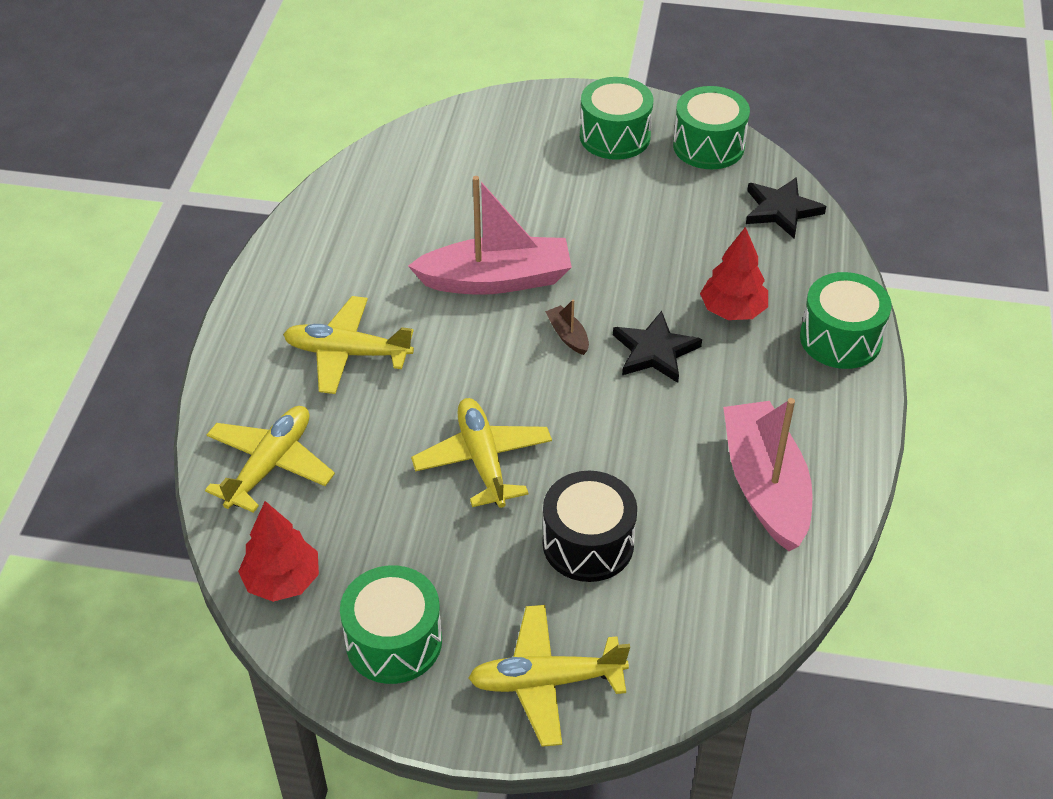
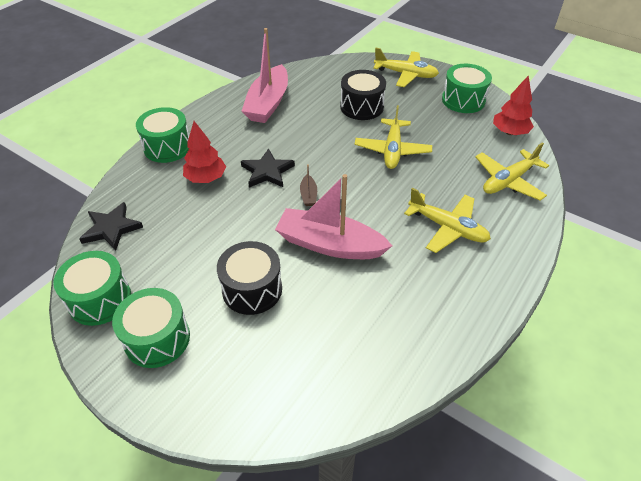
camera: 155 degrees left, 0 degrees up
none -> black drum [217,241,282,315]

